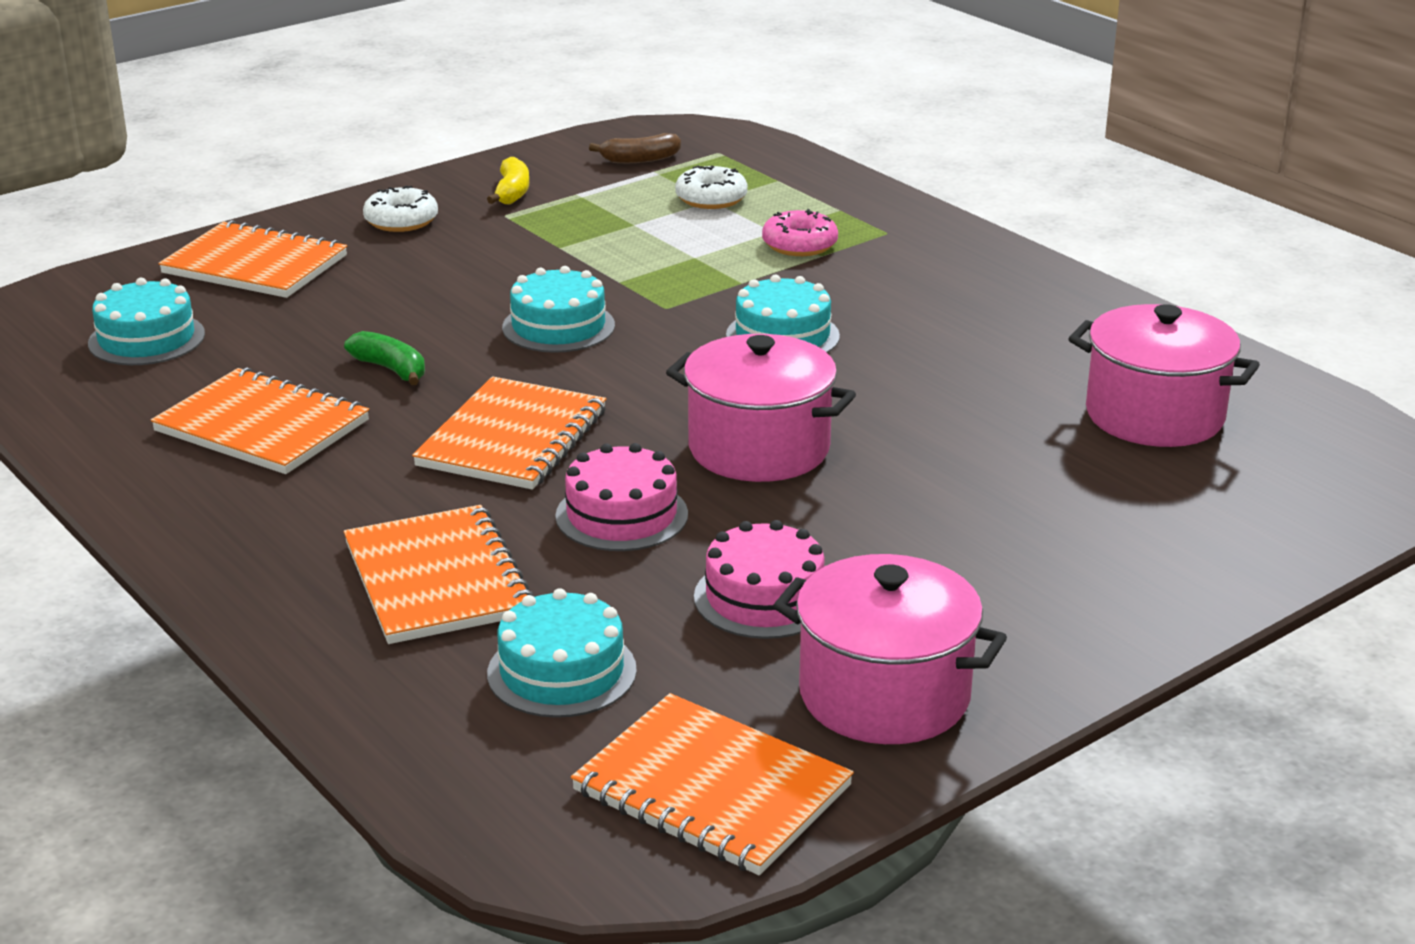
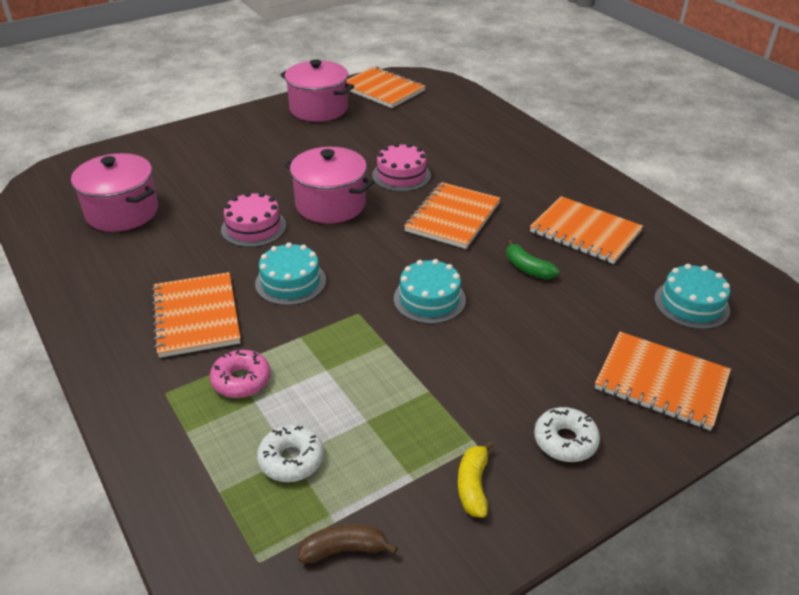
camera: 175 degrees left, 10 degrees up
orange notebook [344,505,534,644] -> orange notebook moved to [152,272,241,358]
turquoise cake [487,588,637,718] -> none
pink cake [694,520,825,639] -> pink cake moved to [221,192,286,247]

